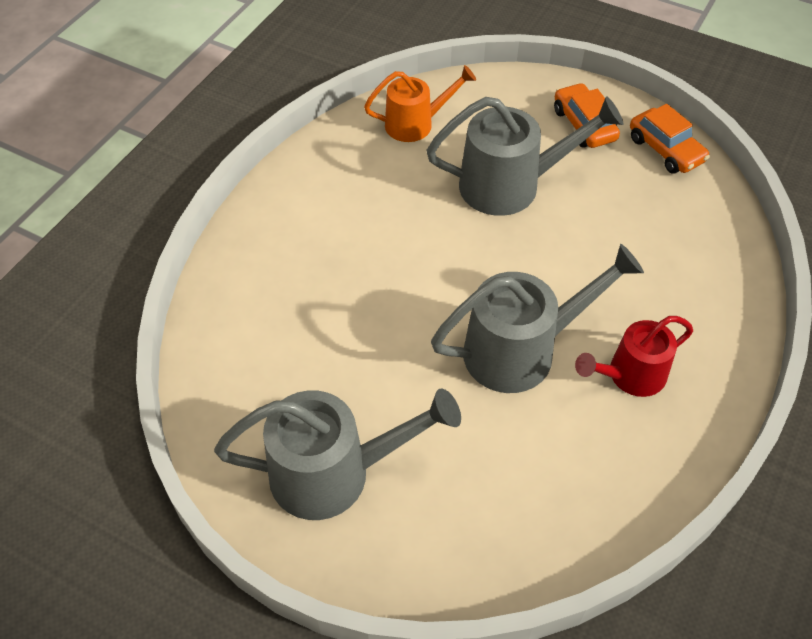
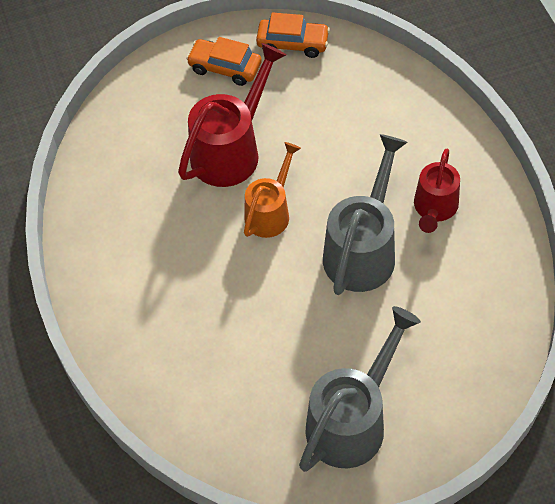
camera: 45 degrees left, 5 degrees up
orange watering can [364,65,476,142] -> orange watering can moved to [244,142,301,238]
grey watering can [426,96,623,216] -> red watering can [178,43,286,187]

